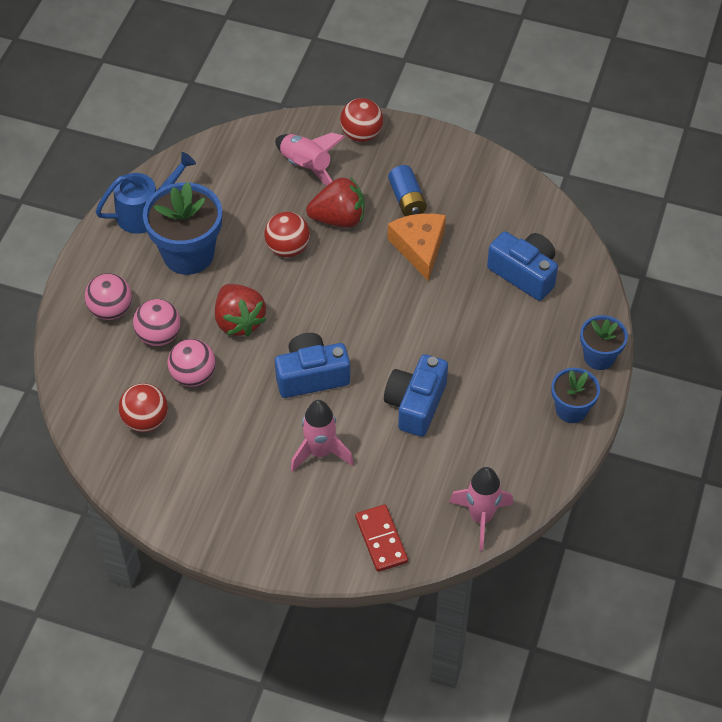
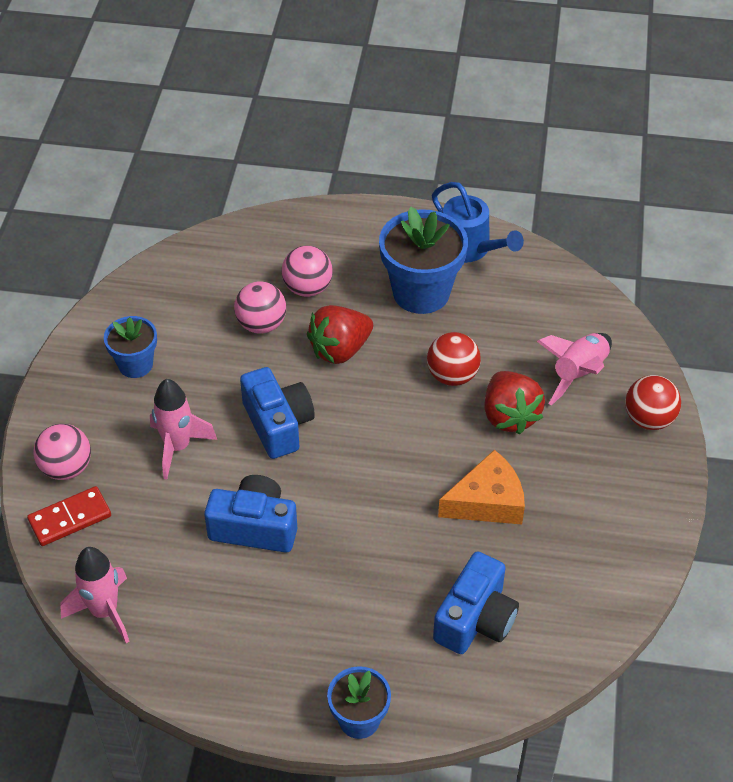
camera: 80 degrees right, 5 degrees down
pink ball [85,273,132,320] -> pink ball moved to [33,424,91,480]
red ball [119,383,168,432] -> none
blue battery [388,165,427,216] -> none
blue flower pot [551,368,600,423] -> blue flower pot moved to [104,316,157,378]

